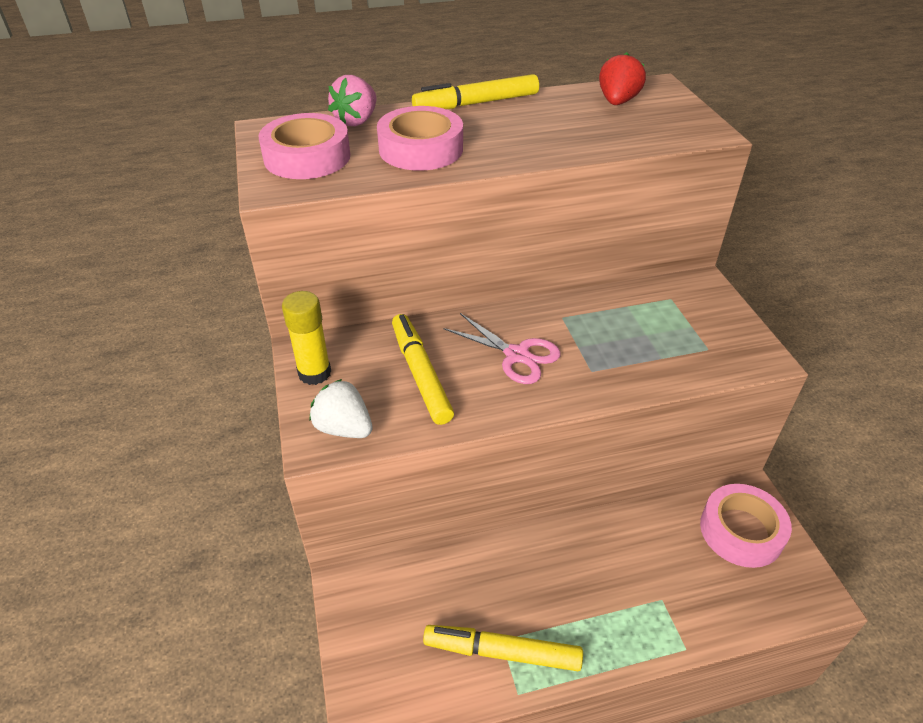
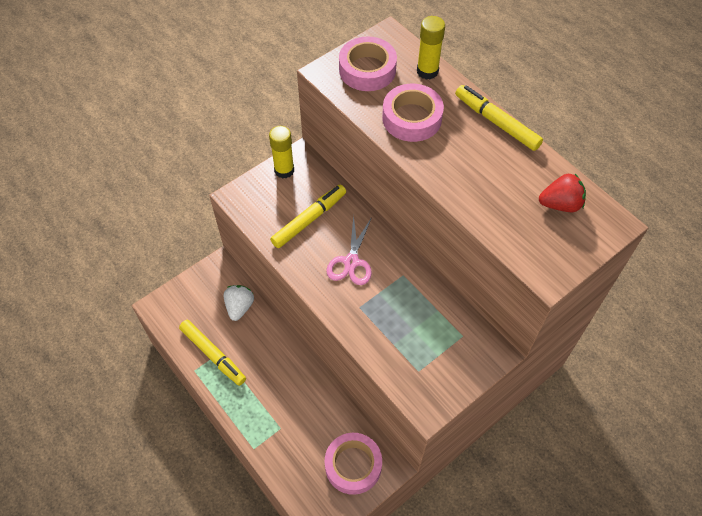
camera: 65 degrees right, 15 degrees up
white strawberry [310,379,373,438] -> white strawberry moved to [224,285,254,321]
pink strawberry [328,75,377,126] -> yellow glue stick [417,16,445,80]
yellow marker [423,625,583,671] -> yellow marker turned 150 degrees clockwise [179,320,246,386]

